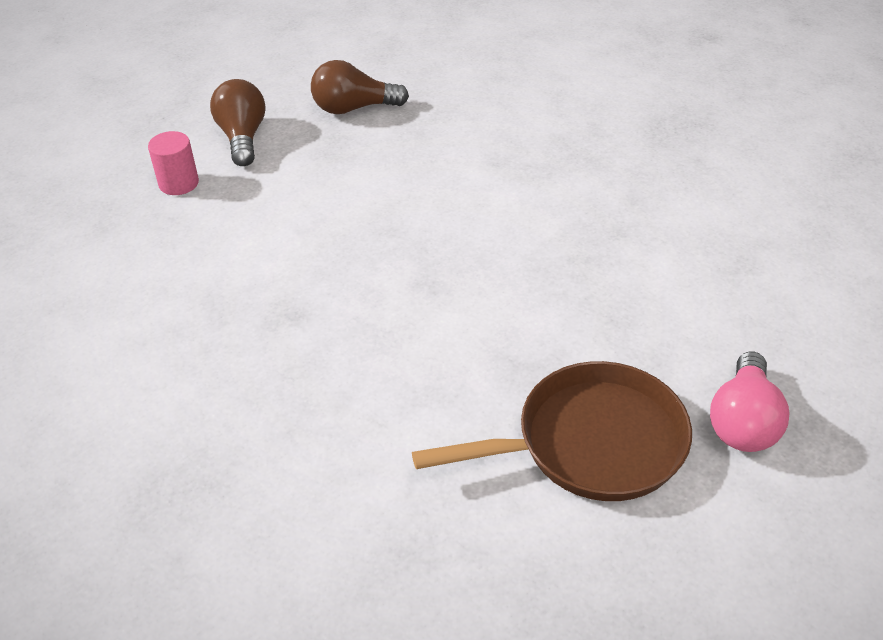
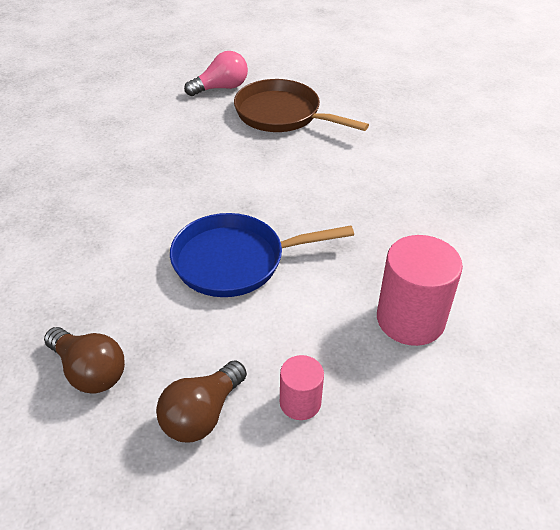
camera: 135 degrees left, 0 degrees up
none -> blue pan [170,213,354,297]
none -> pink cylinder [377,235,463,346]

